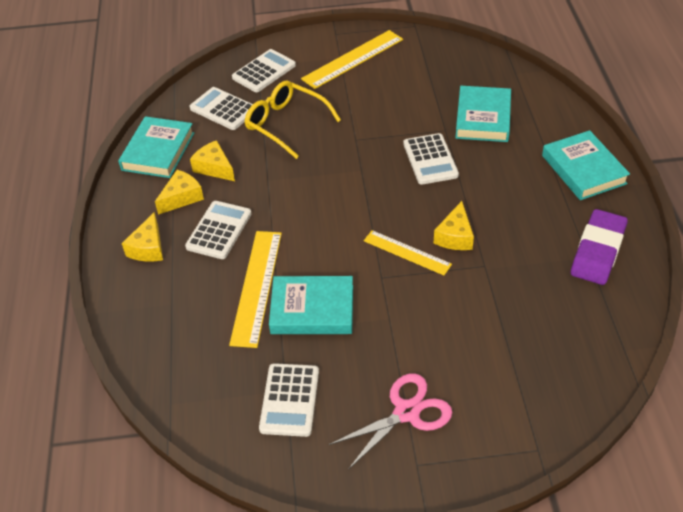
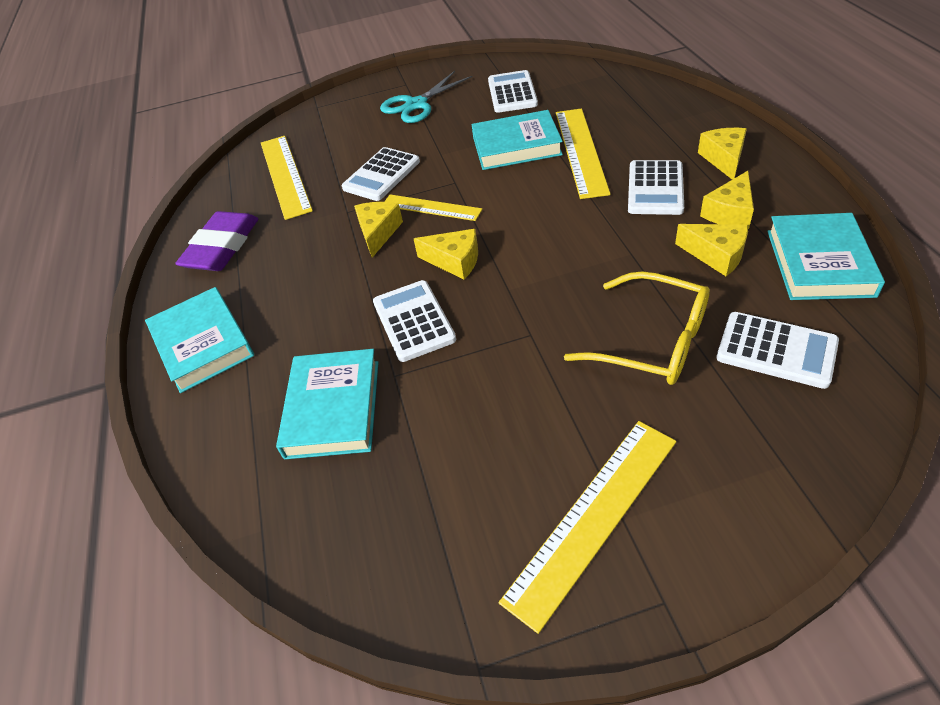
camera: 175 degrees right, 0 degrees up
white calculator [232,49,296,92] -> white calculator moved to [342,147,420,201]
pink scissors [329,373,452,470] -> turquoise scissors [380,71,472,123]
none -> yellow ruler [261,136,313,220]
none -> yellow cheese [414,229,478,280]

